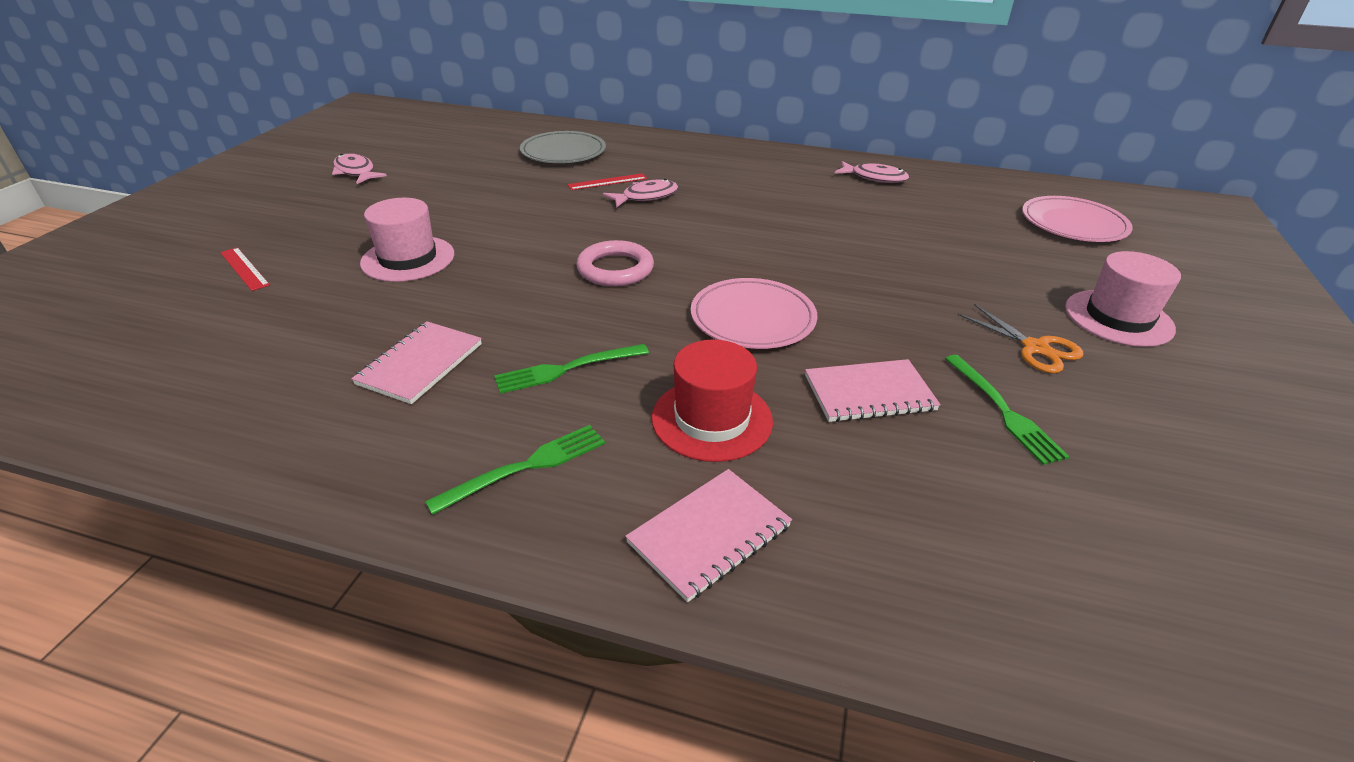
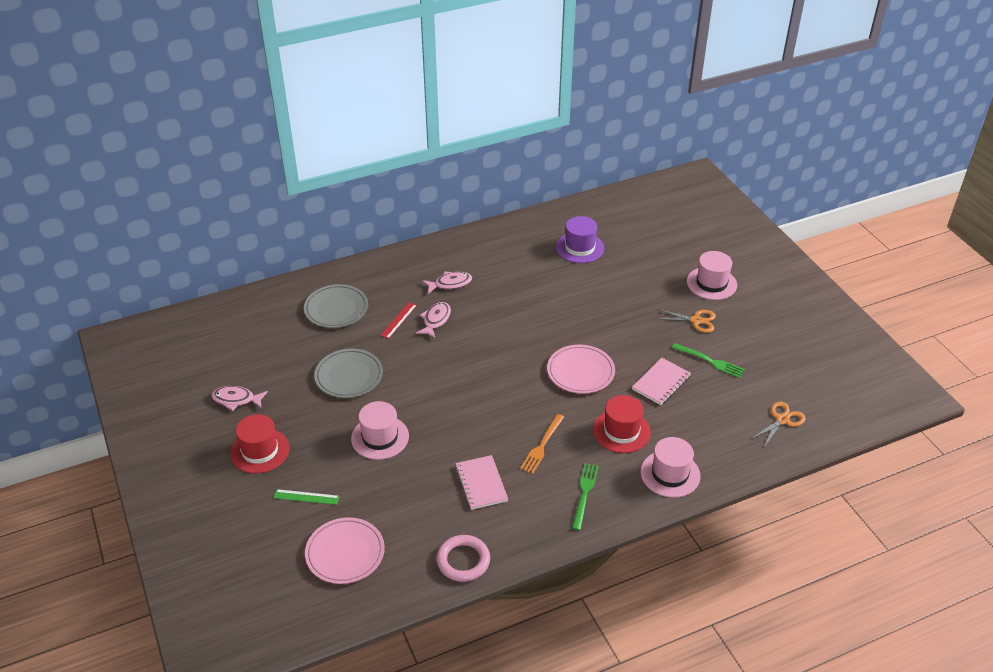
camera: 40 degrees left, 5 degrees up
red ruler [220,247,270,291] -> green ruler [274,489,340,505]
green fork [494,344,649,394] -> orange fork [520,414,564,474]
pink ring [577,240,654,287] -> pink ring moved to [437,535,490,582]
pink notebook [625,469,792,602] -> pink hat [640,437,700,498]
pink fish [835,161,909,183] -> pink fish moved to [422,271,472,294]
pink plate [1022,196,1133,242] -> pink plate moved to [305,517,385,584]
none -> red hat [230,414,290,474]
none -> grey plate [314,349,383,398]
none -> purple hat [556,216,604,263]
none -> orange scissors [751,402,806,447]

